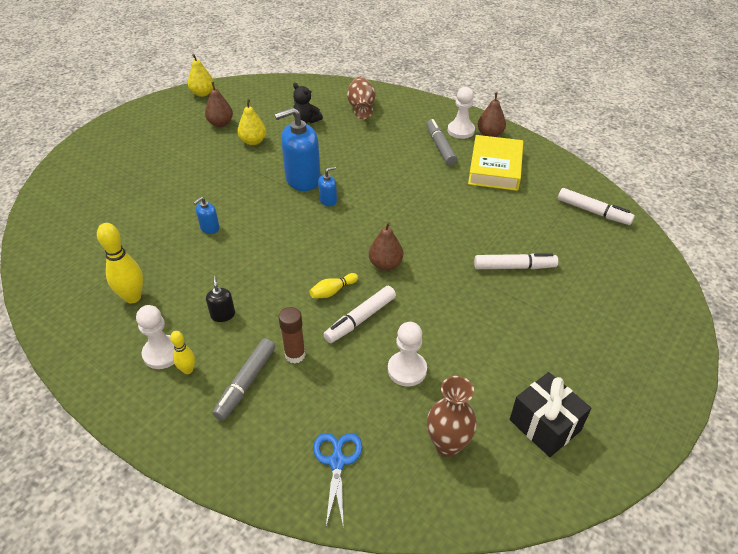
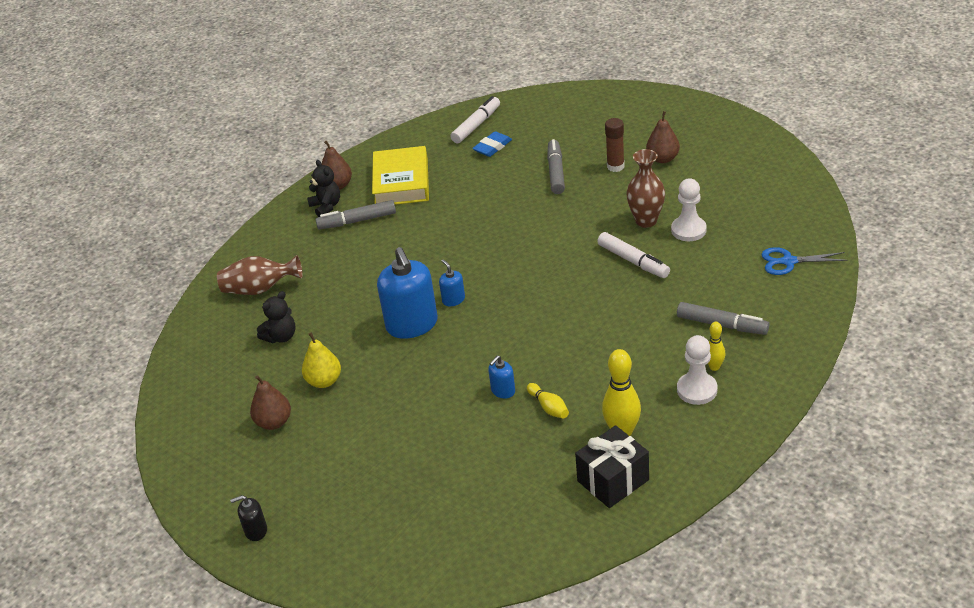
camera: 85 degrees left, 5 degrees down
yellow pear [188,54,214,97] -> none
blue soap dispenser [194,197,220,234] -> blue soap dispenser turned 90 degrees clockwise [488,356,515,398]
black soap dispenser [206,276,235,322] -> black soap dispenser moved to [230,495,267,541]
brown glue stick [278,307,306,364] -> brown glue stick moved to [605,118,625,172]
yellow bowling pin [310,273,358,298] -> yellow bowling pin moved to [527,383,569,419]
brown pear [369,222,403,271] -> brown pear moved to [646,111,680,163]
brown vase [427,376,477,457] -> brown vase moved to [627,149,665,228]
white pawn [448,87,475,139] -> black teddy bear [307,160,340,217]
yellow book [468,135,523,191] -> yellow book turned 75 degrees clockwise [372,146,429,205]
white marker [474,253,558,269] -> grey marker [547,139,565,194]
black gift [510,372,592,457] -> black gift moved to [575,425,649,508]
none -> blue eraser [472,131,512,157]

